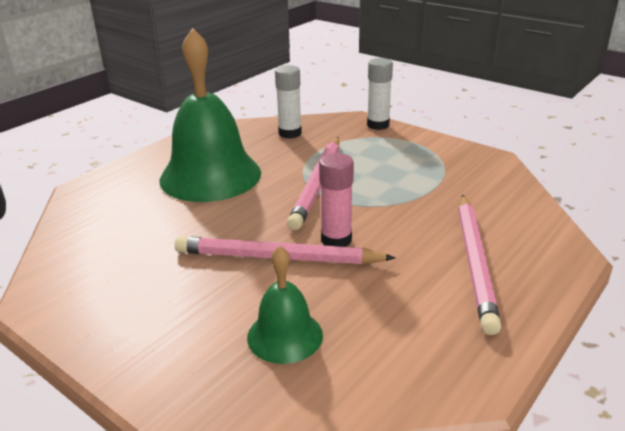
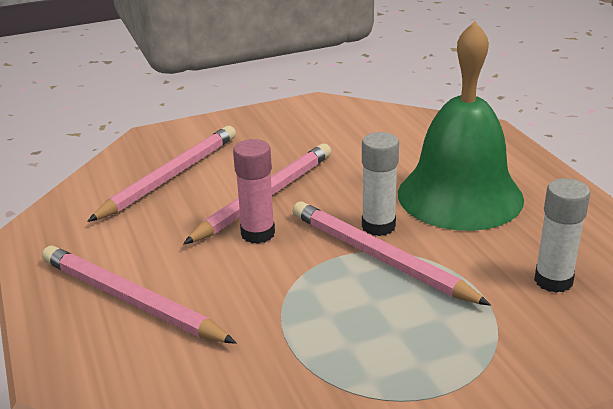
camera: 120 degrees right, 0 degrees up
green bell [247,246,323,364] -> pink pencil [87,126,236,222]
white glue stick [367,58,393,130] -> white glue stick moved to [362,132,399,236]

